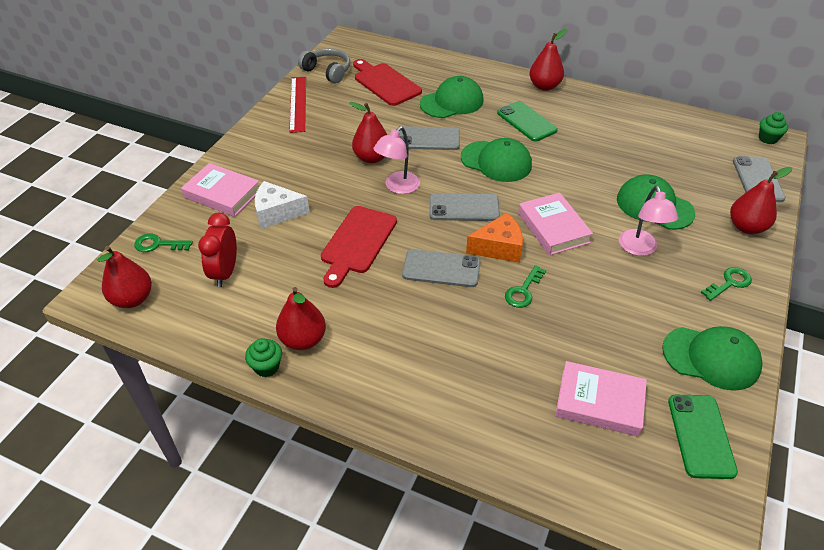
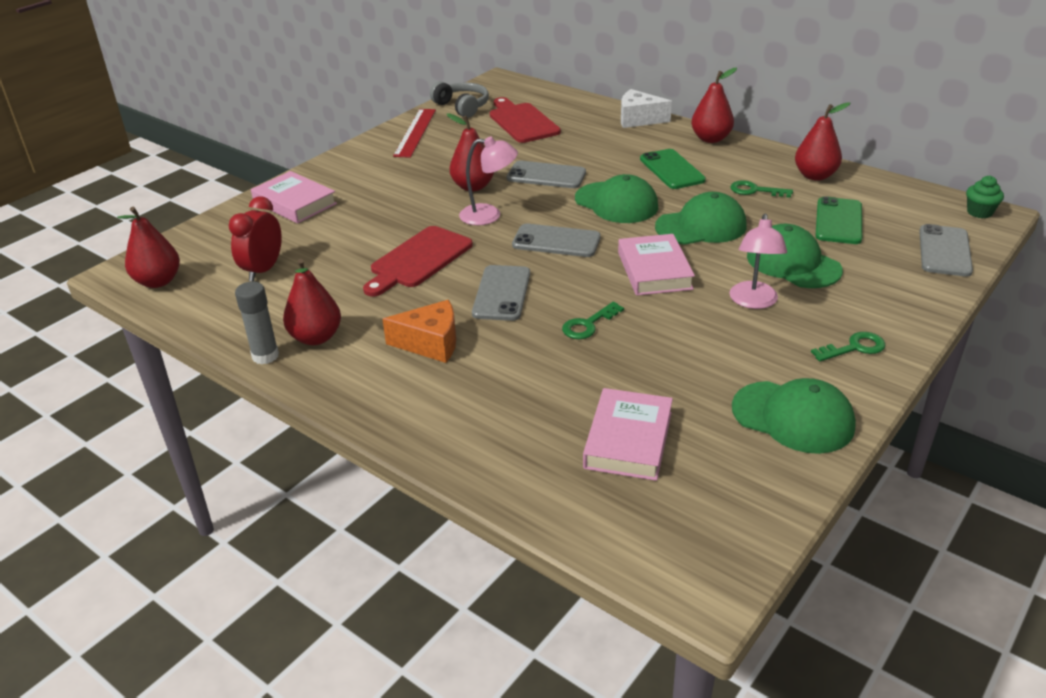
camera: 15 degrees right, 10 degrees down
green key [134,234,193,252] -> green key moved to [730,180,793,198]
green cupcake [245,338,282,377] -> grey glue stick [235,282,279,364]
white cheese [255,181,310,229] -> white cheese moved to [621,89,672,128]
pink lamp [373,126,420,194] -> pink lamp turned 135 degrees counterclockwise [459,136,518,225]
grey phone [402,249,481,287] -> grey phone turned 75 degrees clockwise [472,265,530,321]
green cap [420,76,484,118] -> green cap moved to [655,192,747,245]
orange cheese [466,213,523,263] -> orange cheese moved to [382,300,456,363]
pink book [555,361,647,437] -> pink book turned 75 degrees clockwise [583,388,673,481]
green phone [668,395,738,479] -> green phone moved to [815,196,862,244]
red pear [730,167,792,234] -> red pear moved to [795,102,850,181]

